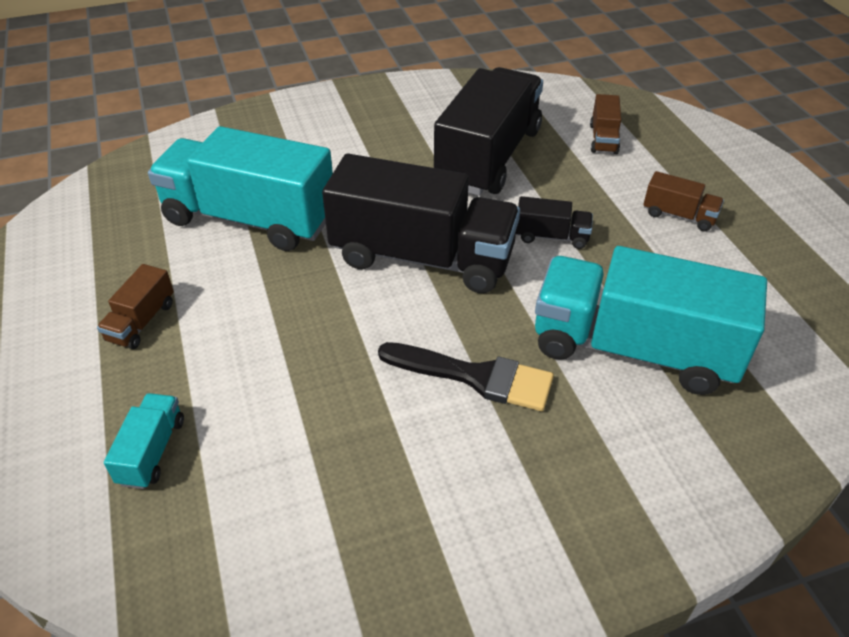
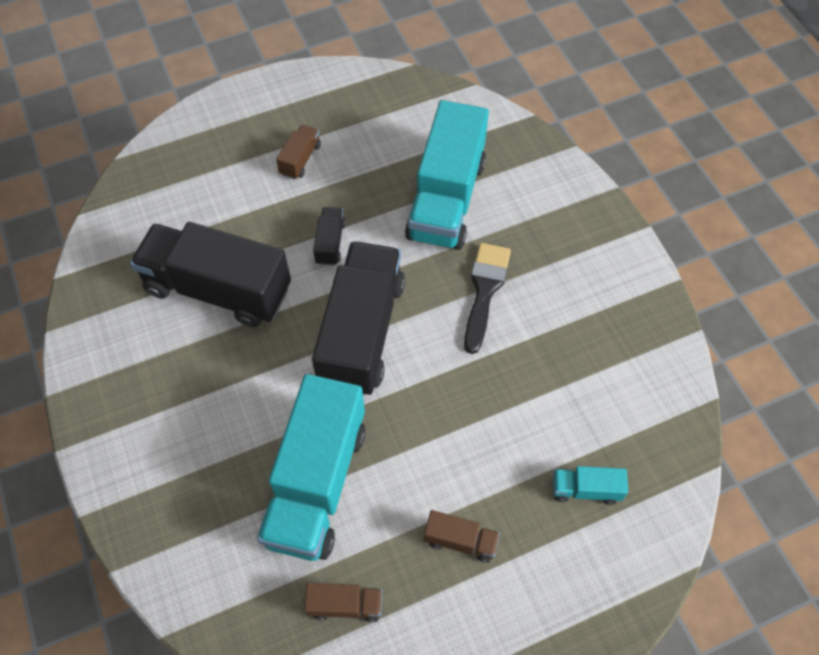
camera: 95 degrees left, 15 degrees up
brown truck [590,94,621,154] -> brown truck moved to [304,583,382,622]

